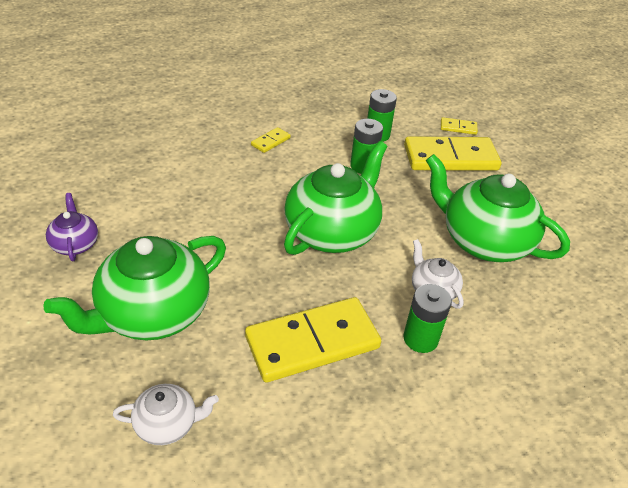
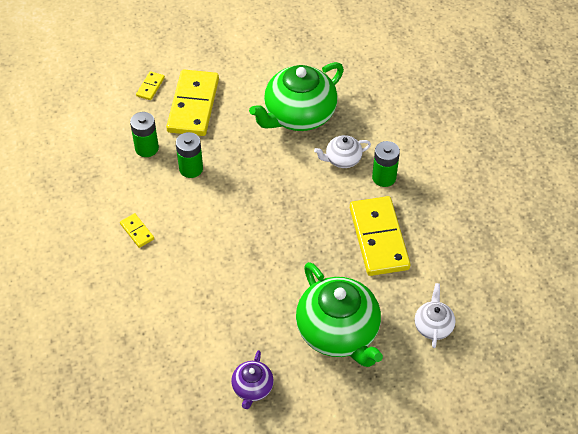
camera: 75 degrees left, 10 degrees up
purple teapot [46,193,98,261] -> purple teapot turned 75 degrees counterclockwise [231,350,274,409]
green teapot [284,141,387,255] -> none

